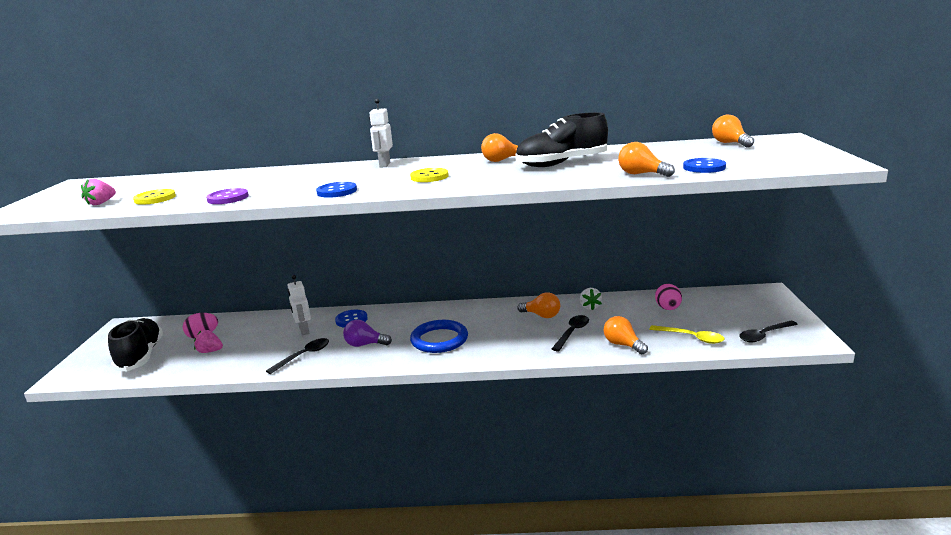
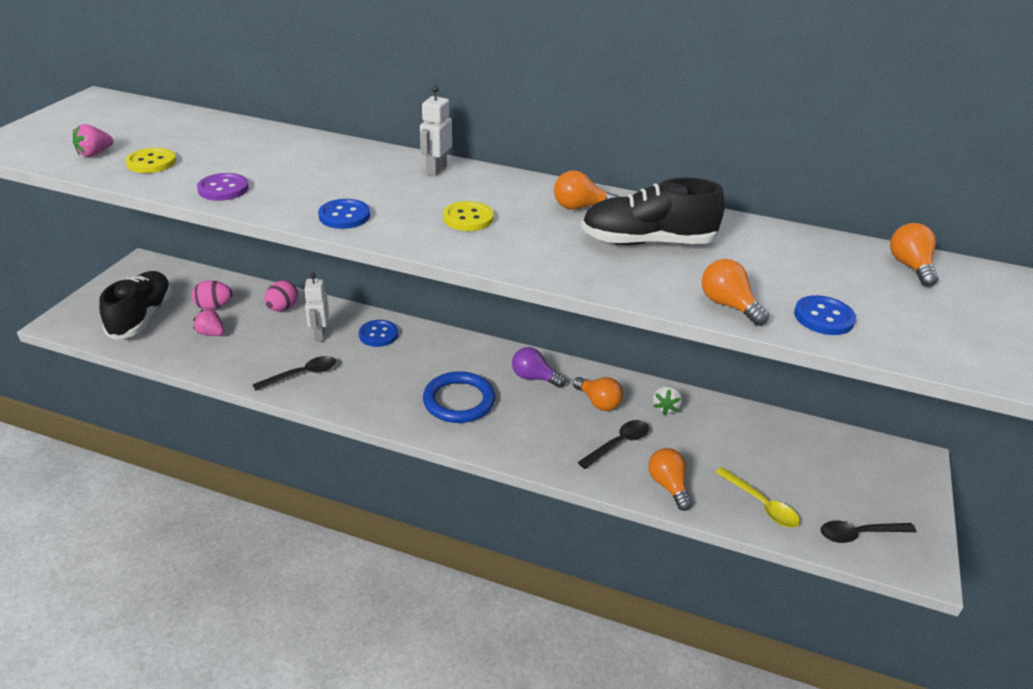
camera: 15 degrees right, 15 degrees up
purple light bulb [343,320,392,347] -> purple light bulb moved to [512,347,566,388]
pink egg [655,284,682,310] -> pink egg moved to [264,280,298,312]

